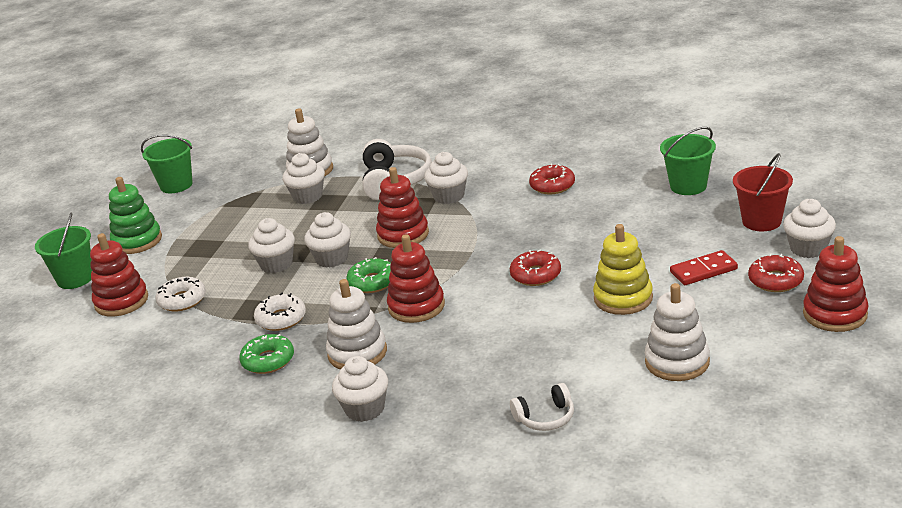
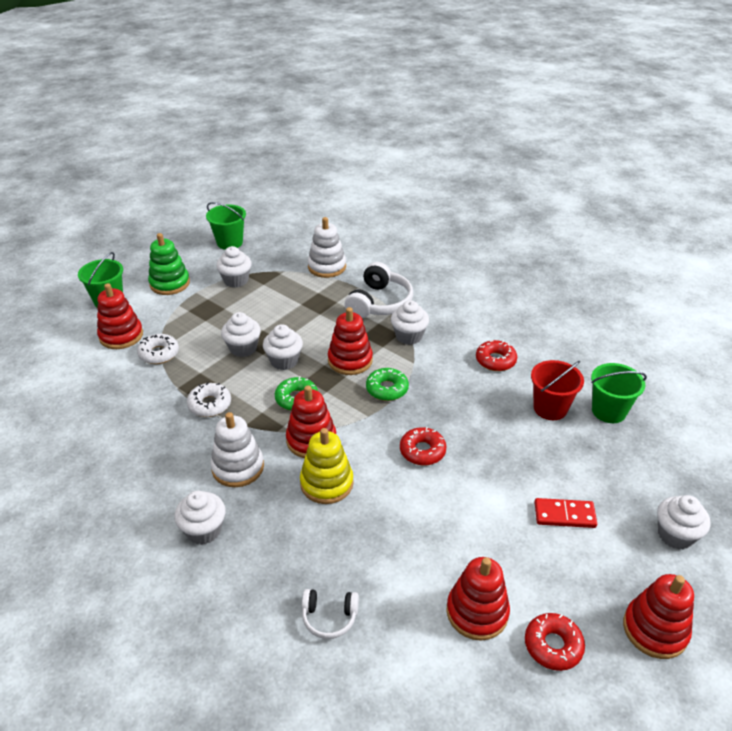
camera: 20 degrees right, 10 degrees up
green donut [239,334,294,374] -> green donut moved to [366,368,409,401]
white cupcake [282,153,325,204] -> white cupcake moved to [216,246,252,288]
yellow stacking toy [593,224,653,315] -> yellow stacking toy moved to [300,428,353,504]
white stacking toy [645,283,710,381] -> red stacking toy [447,557,510,641]
red bucket [733,153,793,231] -> red bucket moved to [531,360,584,420]
red donut [748,254,804,292] -> red donut moved to [525,613,585,671]

